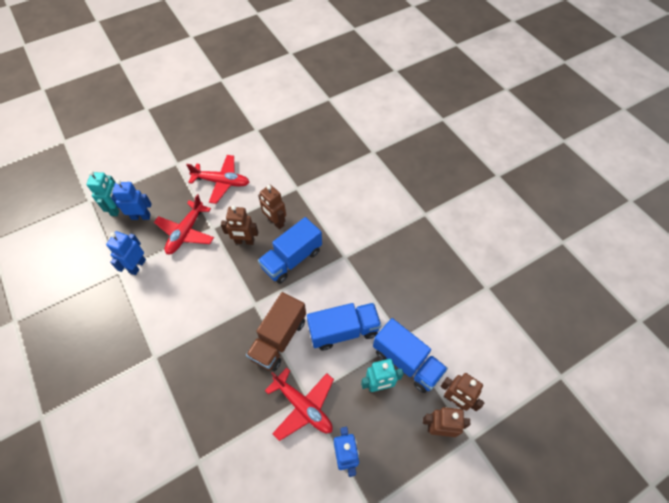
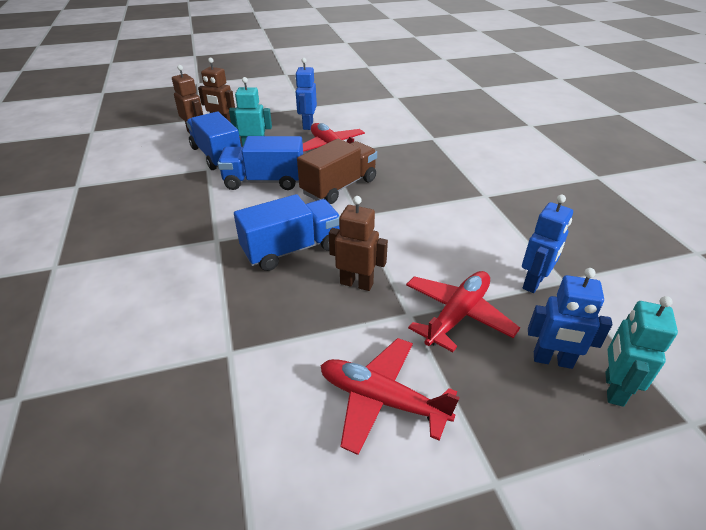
camera: 165 degrees left, 20 degrees down
brown robot [258,185,286,229] -> none

